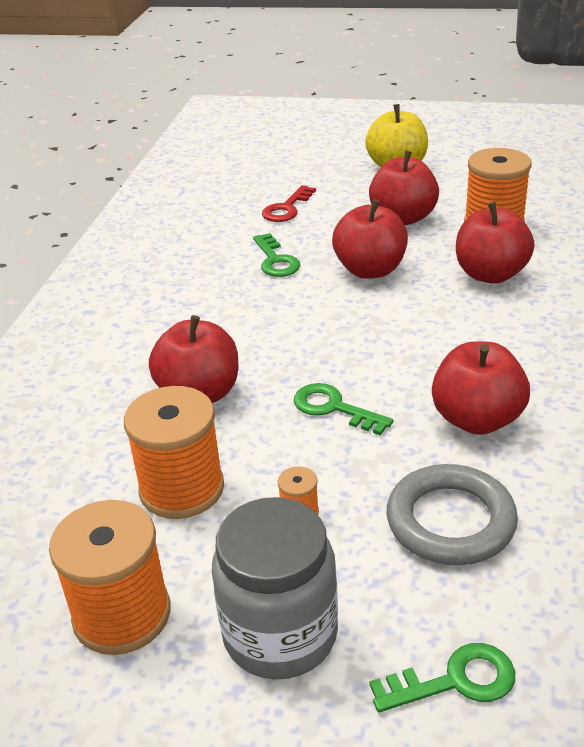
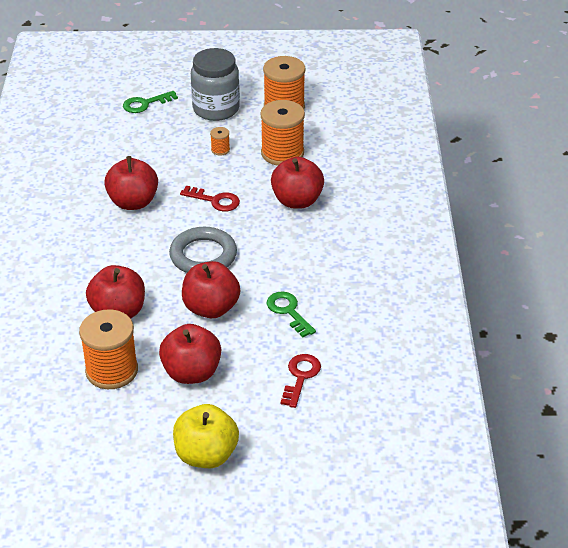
camera: 165 degrees right, 5 degrees up
green key [294,383,393,435] -> red key [180,186,240,211]
grey ring [387,464,518,565] -> grey ring moved to [169,227,237,273]

